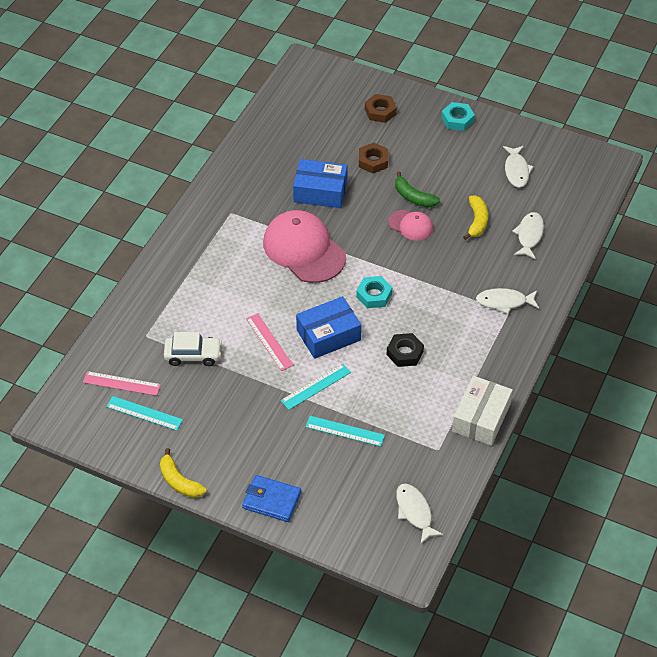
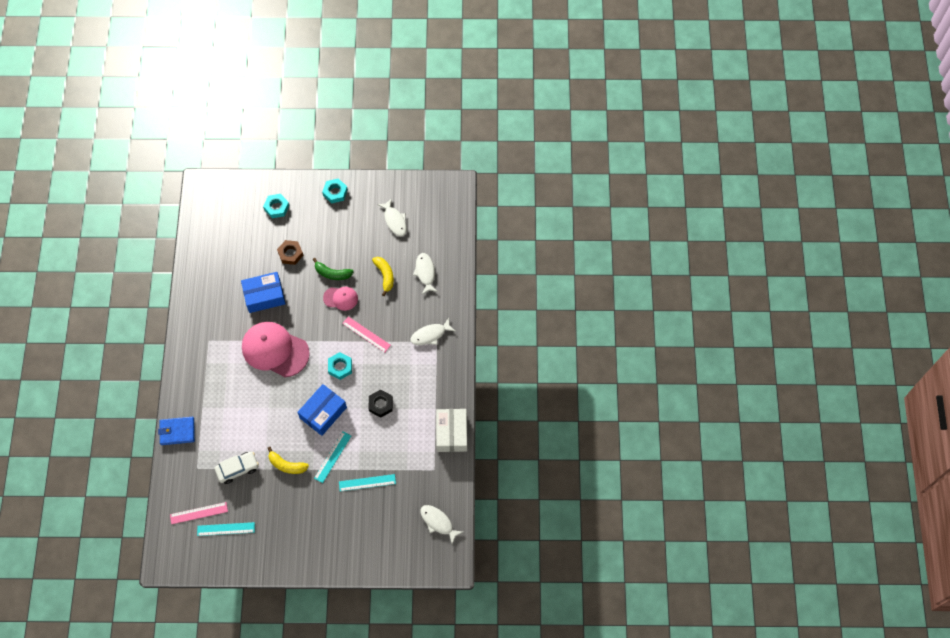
camera: 25 degrees left, 15 degrees up
yellow banana [160,448,207,498] -> yellow banana moved to [268,447,309,474]
blue wallet [242,475,301,522] -> blue wallet moved to [158,417,195,445]
pink ruler [246,313,293,371] -> pink ruler moved to [342,316,391,352]
brown nut [365,94,397,123] -> turquoise nut [263,194,289,218]

